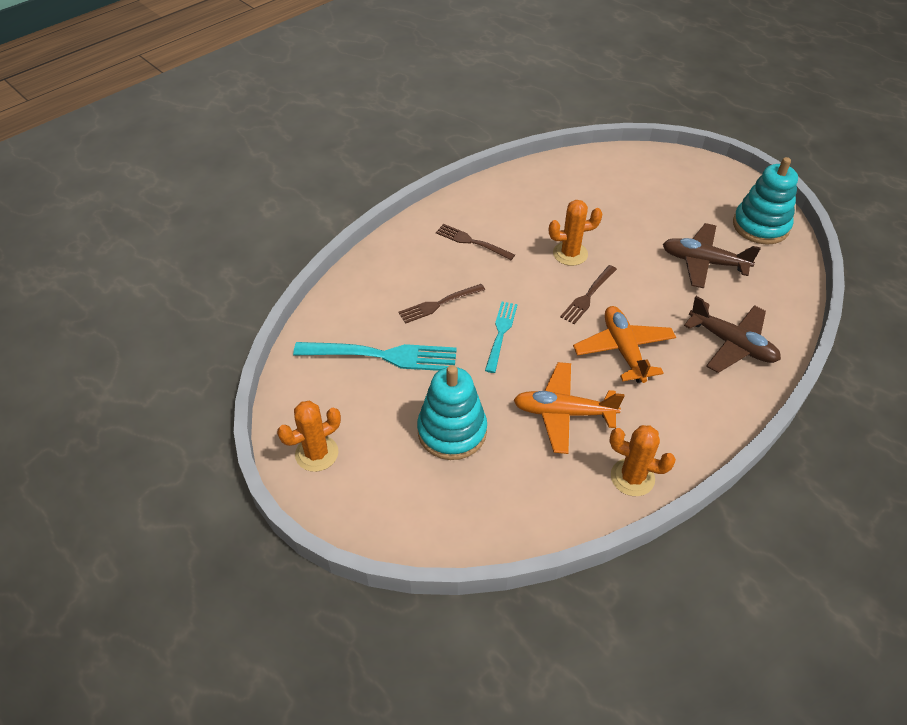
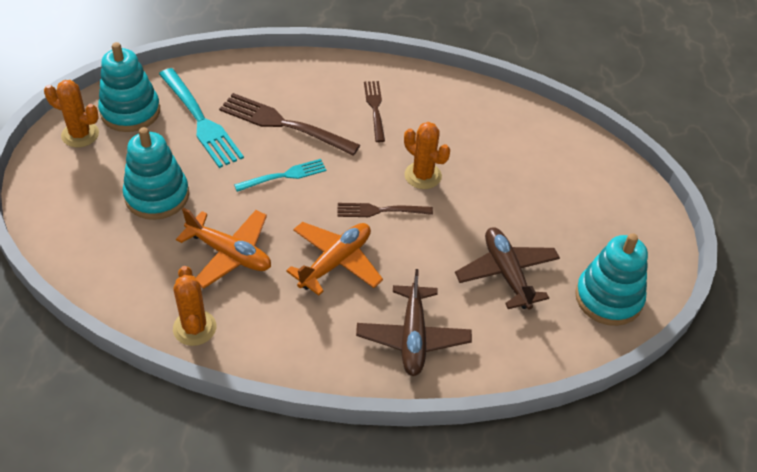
camera: 50 degrees right, 0 degrees up
brown fork [399,284,485,324] -> brown fork [219,93,360,156], size x1.68
orange plane [513,362,624,454] -> orange plane turned 150 degrees clockwise [176,208,271,289]
none -> turquoise stacking toy [98,42,160,132]

